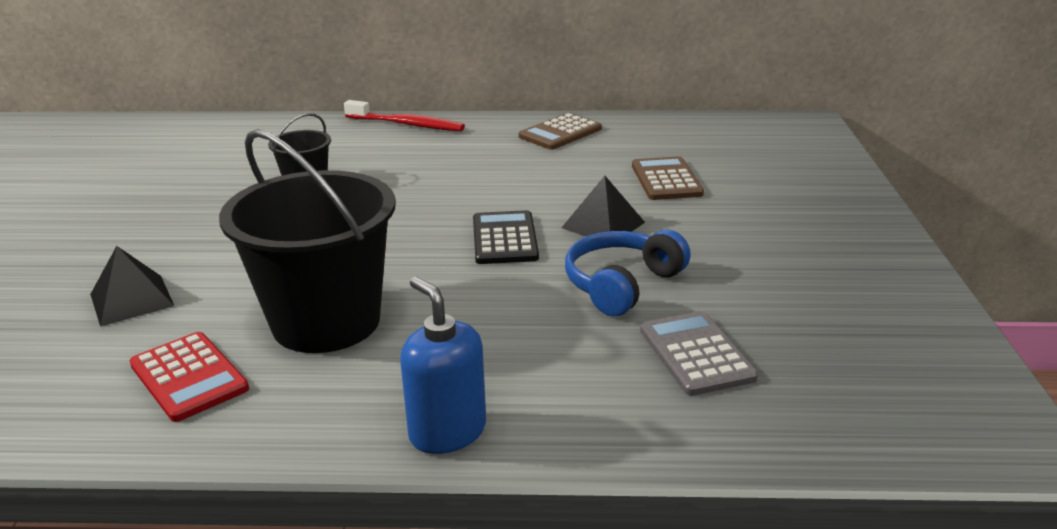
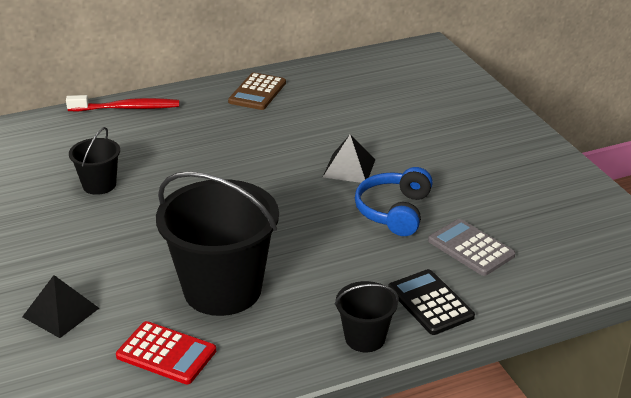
camera: 25 degrees left, 5 degrees up
blue soap dispenser [400,277,486,454] -> black bucket [335,281,399,352]
black calculator [473,210,539,264] -> black calculator moved to [388,269,475,335]
brown calculator [632,156,704,200] -> none

